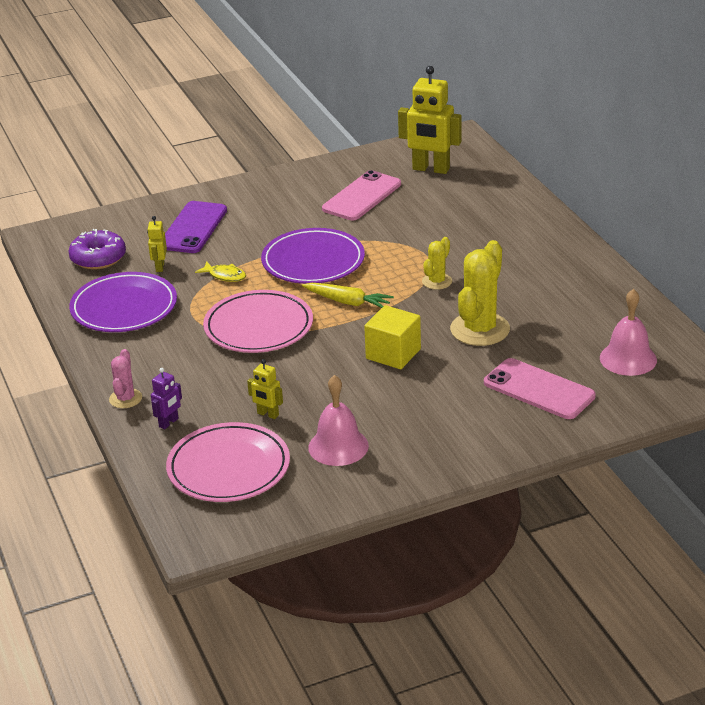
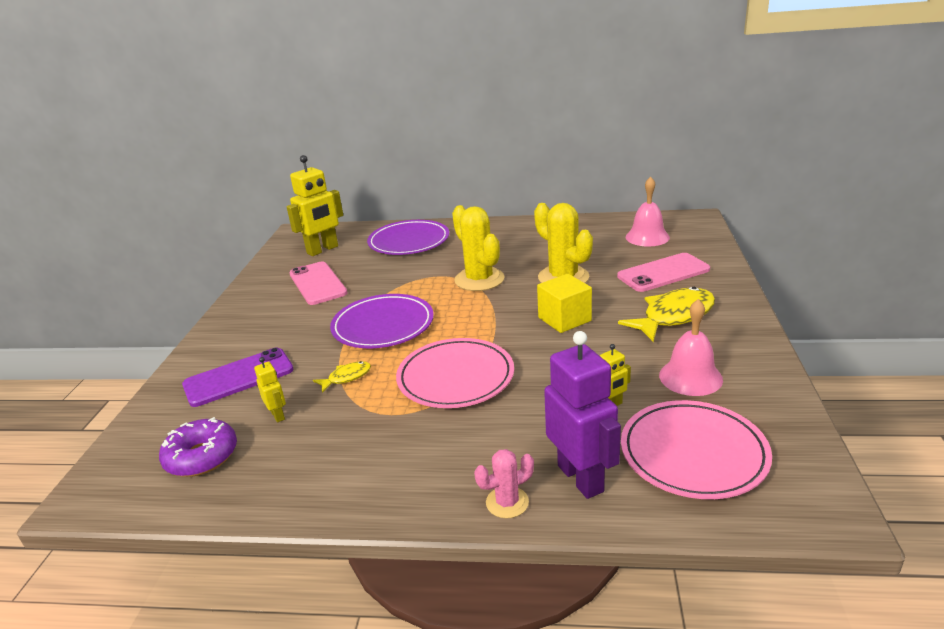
camera: 60 degrees left, 5 degrees down
purple plate [69,272,177,332] -> purple plate moved to [367,220,449,255]
pink cactus [109,349,142,408] -> pink cactus turned 60 degrees counterclockwise [474,449,534,518]
yellow robot [147,216,167,272] -> yellow robot turned 150 degrees counterclockwise [254,357,286,422]
purple robot [151,368,182,429] -> purple robot [544,331,621,499], size x2.07
purple phone [165,201,227,253] -> purple phone turned 75 degrees counterclockwise [182,348,294,407]
yellow carrot [302,283,394,308] -> none
yellow cactus [422,237,452,290] -> yellow cactus [452,205,505,291], size x1.88
none -> yellow fish [618,287,715,342]

